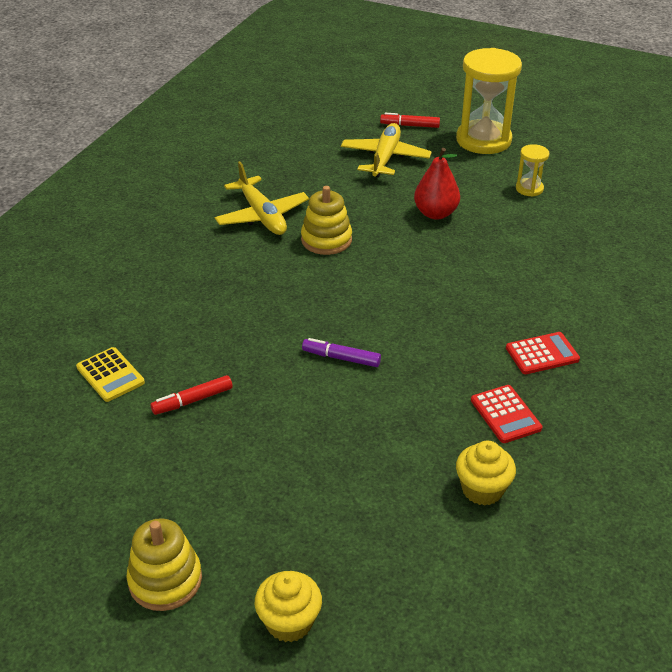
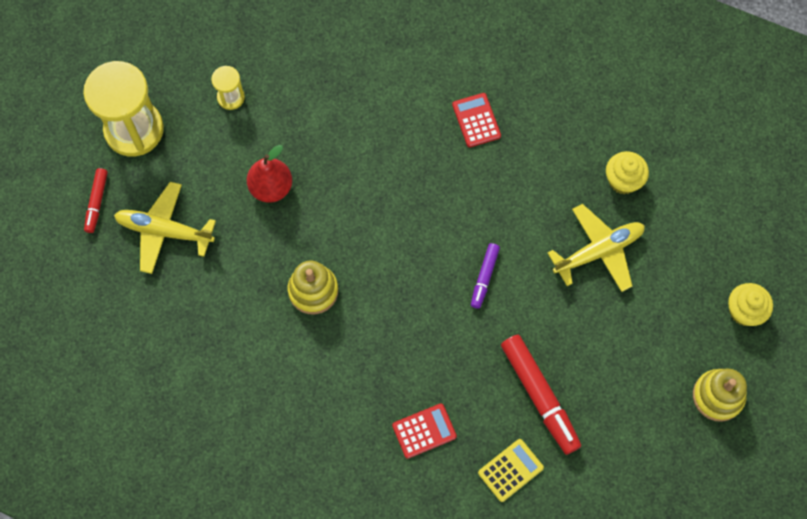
camera: 90 degrees left, 30 degrees up
red marker [150,375,233,415] -> red marker [501,335,581,455], size x1.83
yellow plane [215,161,309,235] -> yellow plane moved to [548,204,645,292]
red calculator [471,385,542,443] -> red calculator moved to [392,403,457,459]

